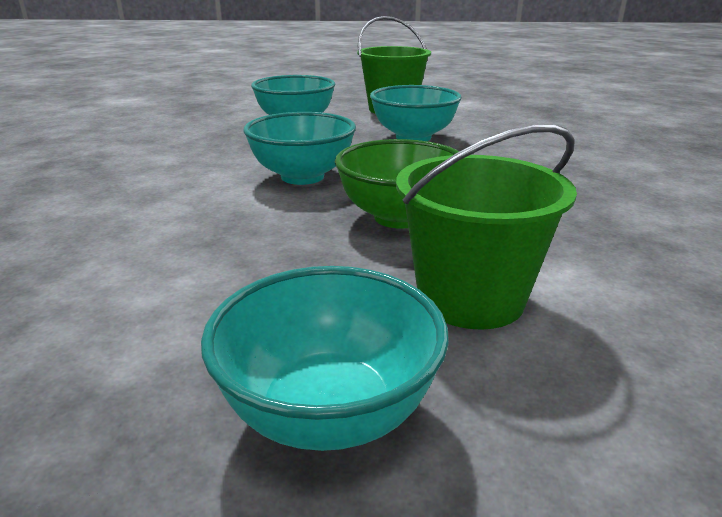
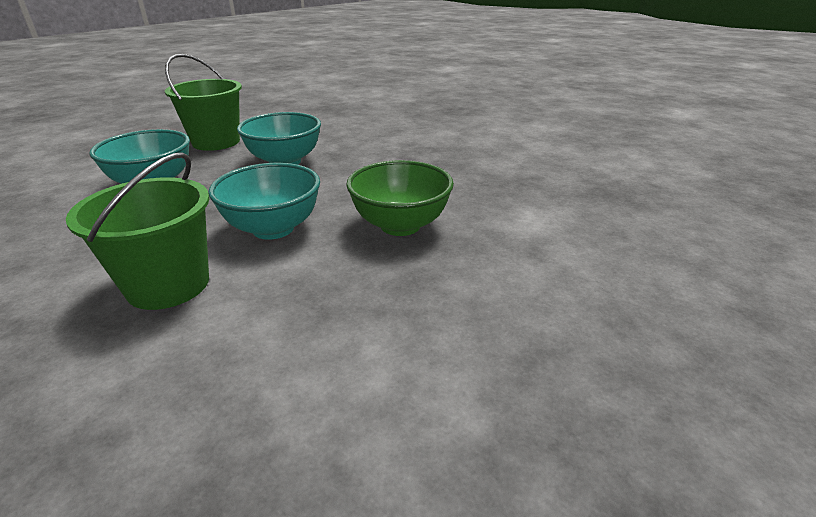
camera: 50 degrees left, 5 degrees up
turquoise bowl [201,266,449,451] -> none
green bucket [396,124,577,330] -> green bucket moved to [66,152,210,310]

